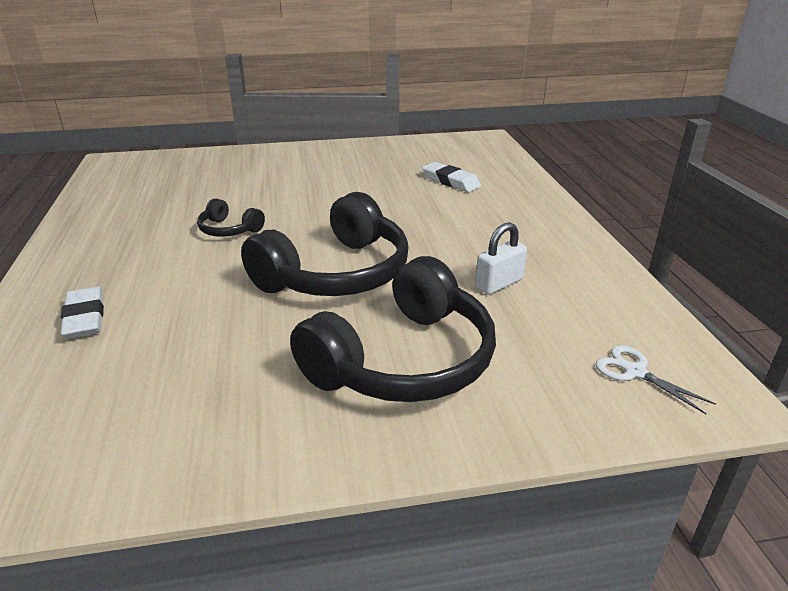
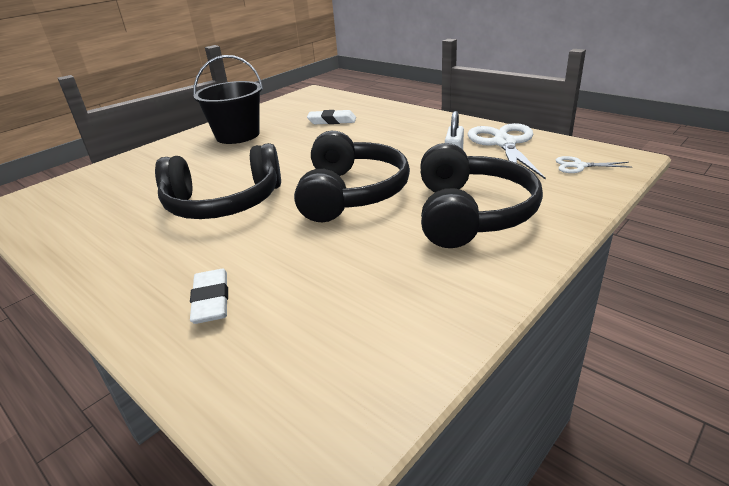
camera: 35 degrees left, 0 degrees up
white eraser [60,286,104,339] -> white eraser turned 45 degrees clockwise [190,269,228,324]
black headphones [197,198,265,237] -> black headphones [155,143,281,219], size x2.18
none -> black bucket [193,55,263,144]
none -> white scissors [468,123,546,180]

